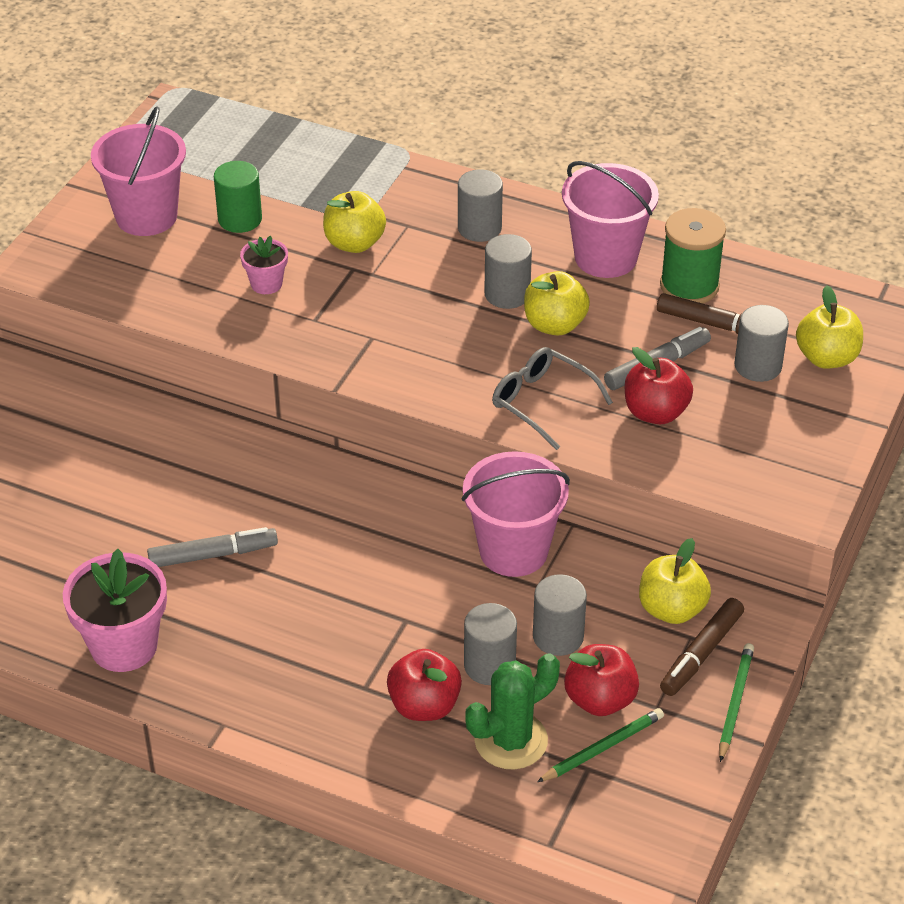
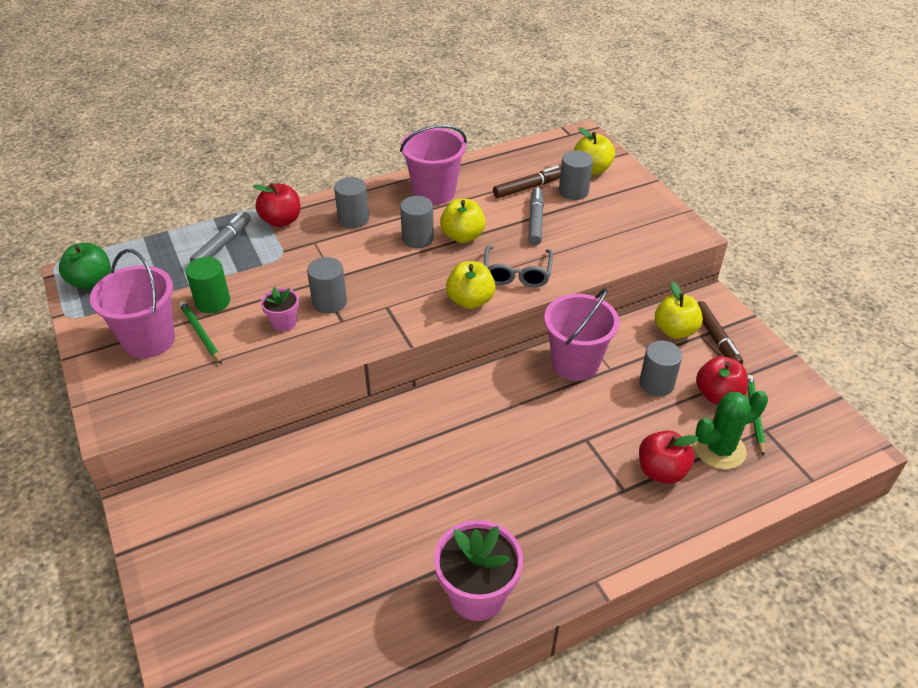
camera: 50 degrees left, 0 degrees up
grey marker [147,527,278,567] -> grey marker moved to [190,212,251,262]
yellow apple [323,191,386,253] -> yellow apple moved to [446,261,496,309]
grey cylinder [464,603,517,685] -> grey cylinder moved to [307,257,347,314]
green cactus [465,653,560,770] -> green cactus turned 60 degrees clockwise [694,391,768,469]
grey glasses [492,347,613,450] -> grey glasses turned 75 degrees counterclockwise [484,246,553,287]
red apple [625,347,693,424] -> red apple moved to [253,183,301,227]
green spool [660,208,726,304] -> none
green pencil [719,643,754,762] -> green pencil moved to [179,301,222,364]
none -> green apple [59,243,111,290]

